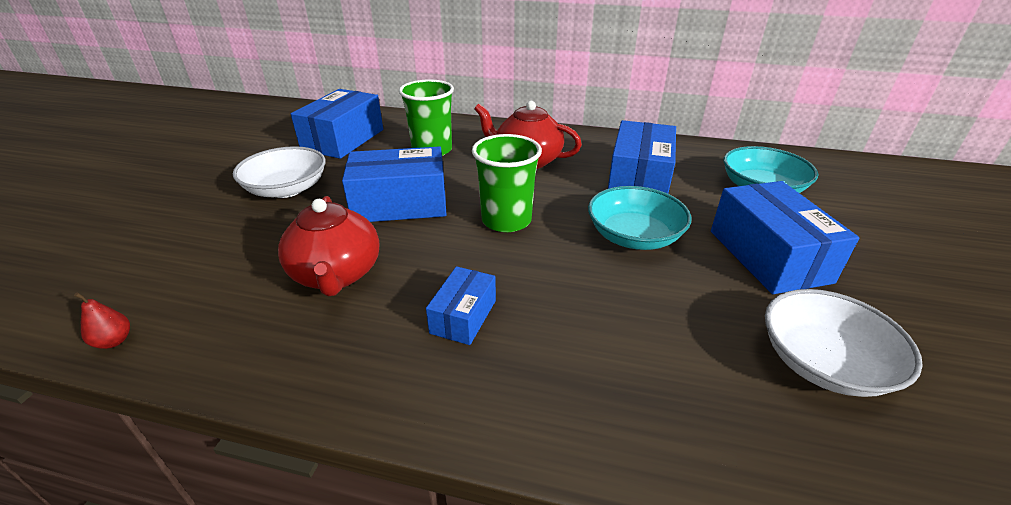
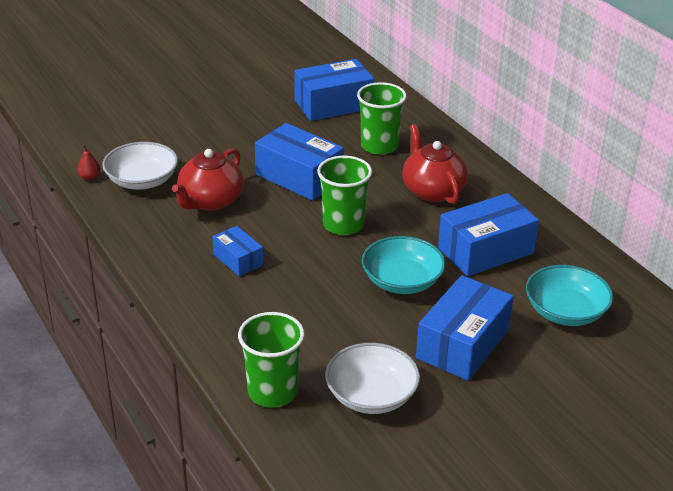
camera: 45 degrees right, 0 degrees up
white bowl [233,146,326,198] -> white bowl moved to [102,142,178,190]
blue box [426,266,496,345] -> blue box turned 75 degrees clockwise [213,226,264,277]
none -> green cup [238,312,304,407]

